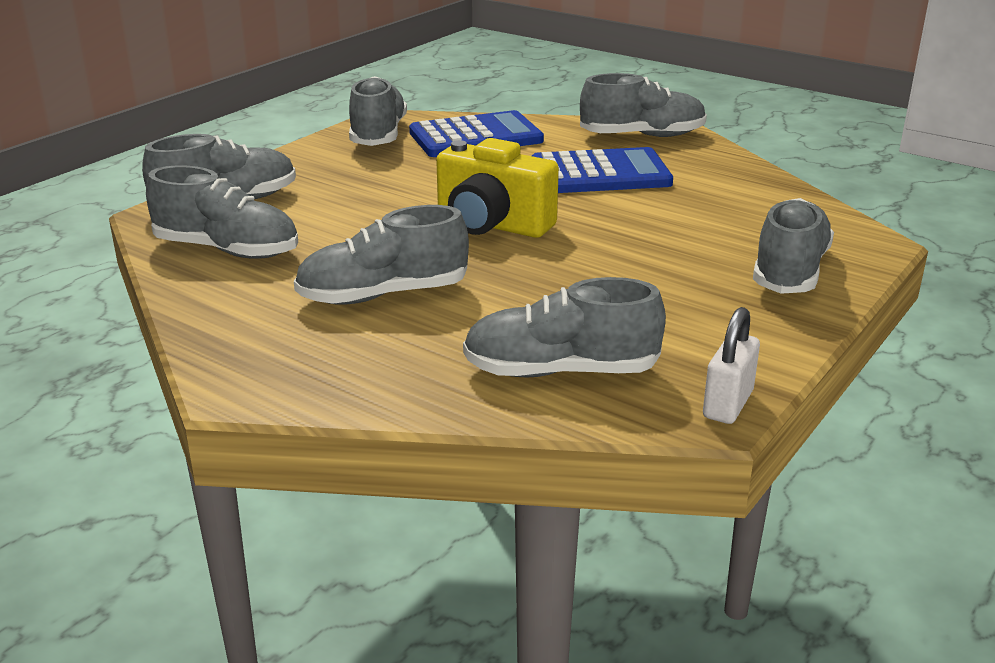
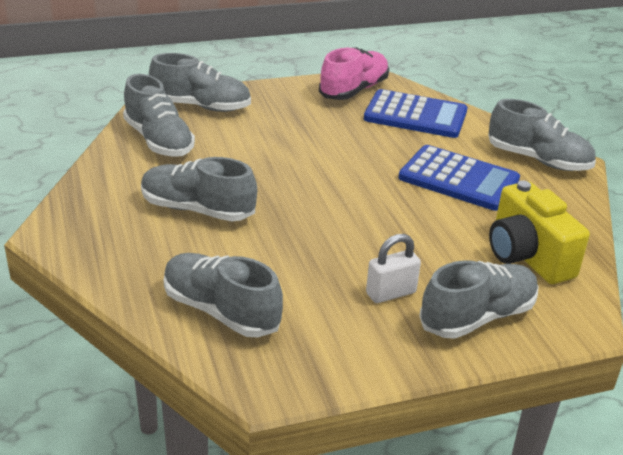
camera: 35 degrees right, 5 degrees up
grey shoe [349,76,407,146] -> pink shoe [319,47,389,100]
yellow camera [436,138,559,238] -> yellow camera moved to [489,180,590,284]
white padlock [703,307,760,424] -> white padlock moved to [366,234,421,303]

